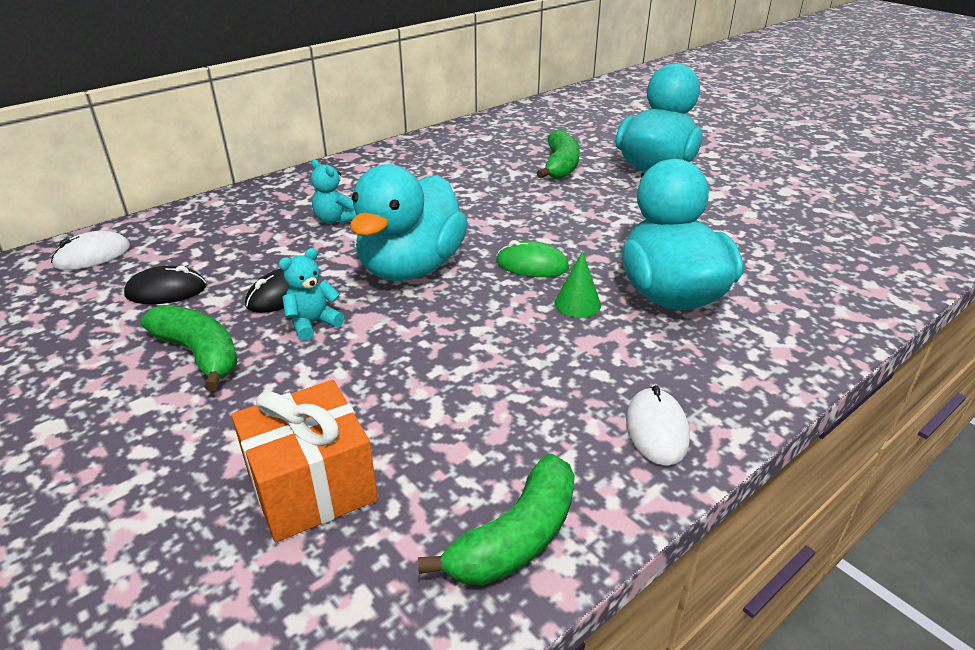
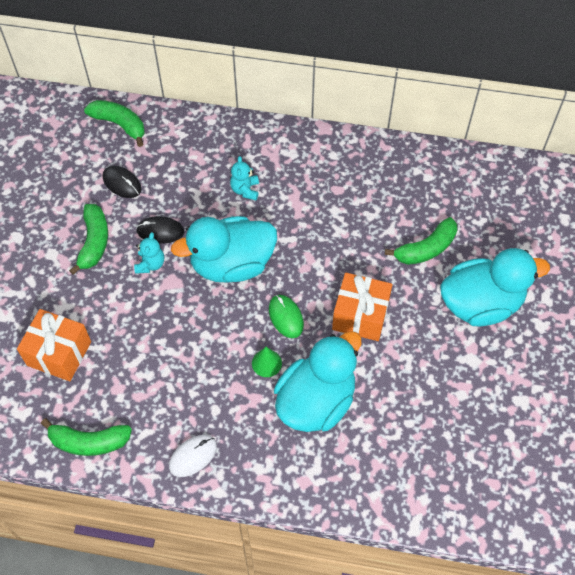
camera: 50 degrees right, 25 degrees up
white mouse [51,231,130,270] -> green banana [84,100,145,147]
turquoise teddy bear [279,248,344,341] -> turquoise teddy bear turned 90 degrees clockwise [134,232,164,274]
none -> orange gift [332,273,392,341]

